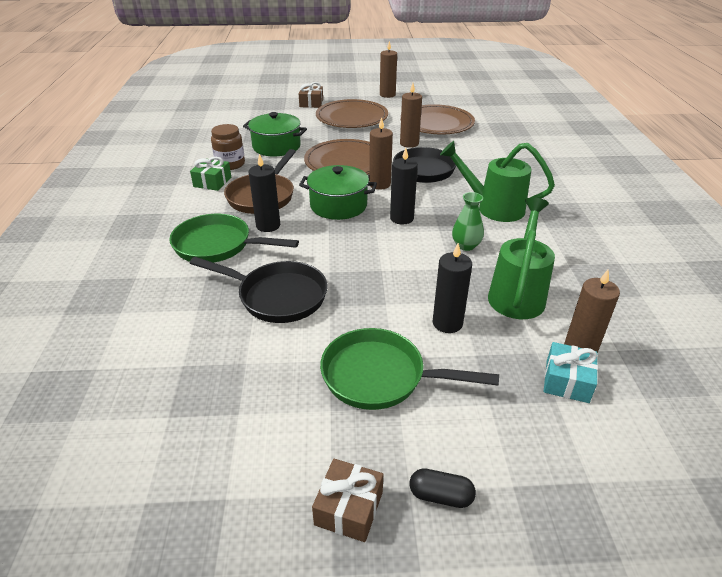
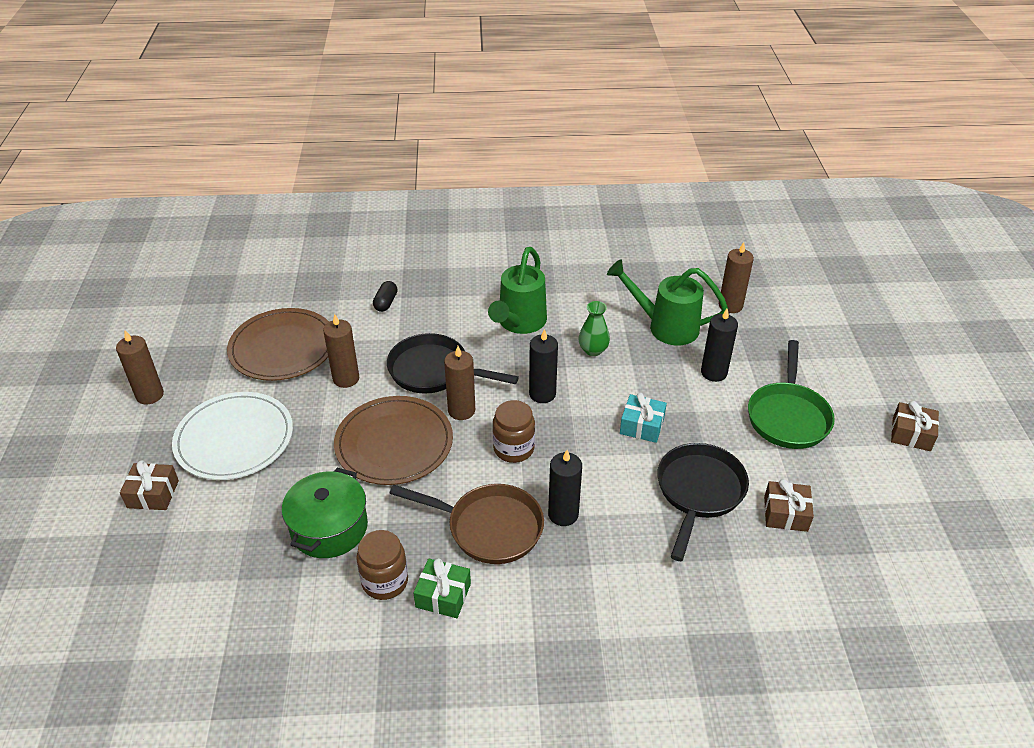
camera: 90 degrees left, 5 degrees up
green pan [169,214,299,263] -> none
green pot [299,165,377,220] -> brown jar [493,400,535,463]
brown plate [316,99,388,128] -> white plate [172,392,293,480]
black capsule [410,468,476,508] -> black capsule moved to [373,281,398,312]
turquoise gift [544,342,598,403] -> turquoise gift moved to [620,393,667,443]
none -> brown gift [764,479,814,532]

